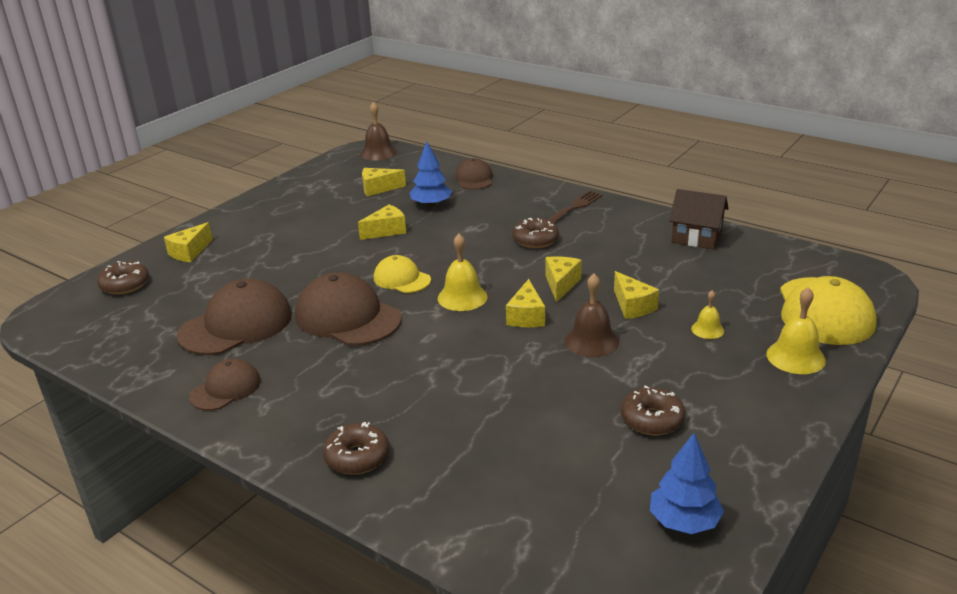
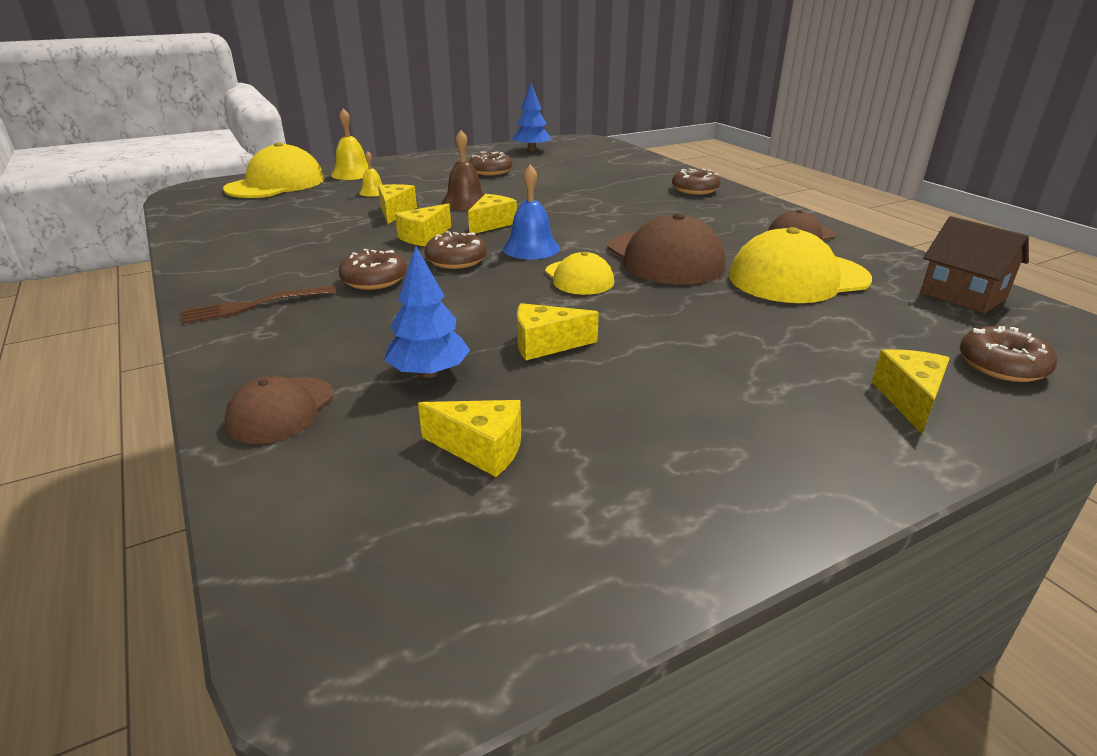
camera: 155 degrees left, 0 degrees up
yellow cheese [164,222,213,262] -> yellow cheese turned 45 degrees counterclockwise [872,349,950,434]
brown cap [177,278,292,355] -> yellow cap [729,227,872,303]
brown bell [360,102,397,161] -> none
yellow bell [438,234,487,311] -> blue bell [503,164,560,259]
brown house [669,189,729,250] -> brown house moved to [920,216,1029,313]
none -> brown donut [424,231,487,269]

